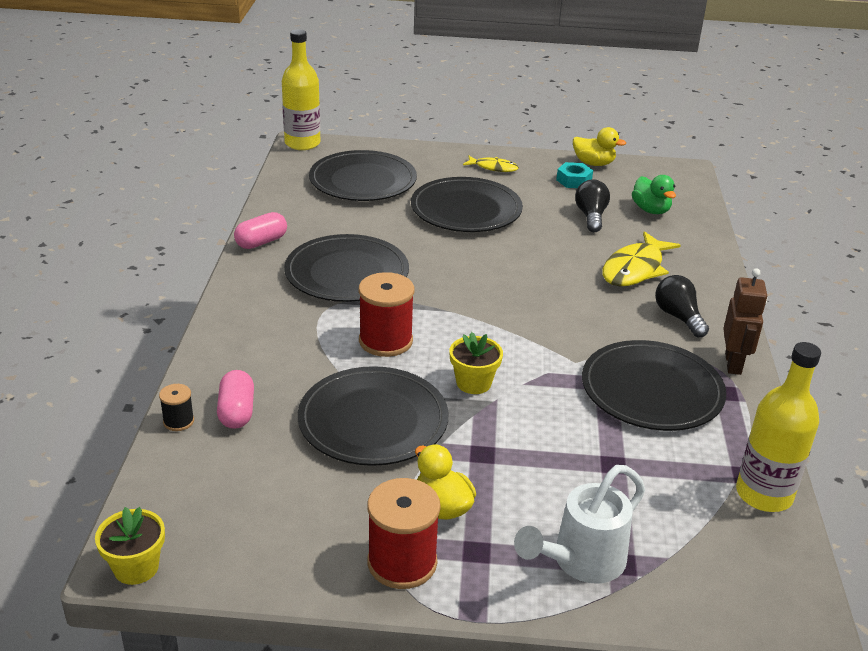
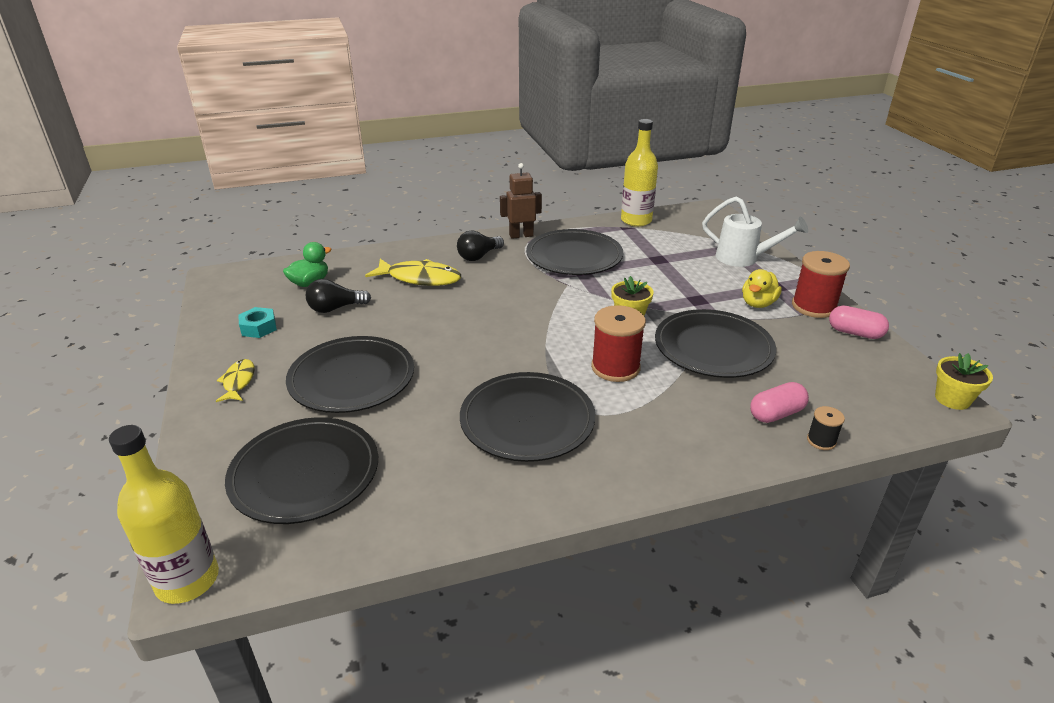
camera: 110 degrees left, 0 degrees up
pink capsule [234,212,287,249] -> pink capsule moved to [829,306,889,339]
yellow duck [573,127,626,166] -> none

